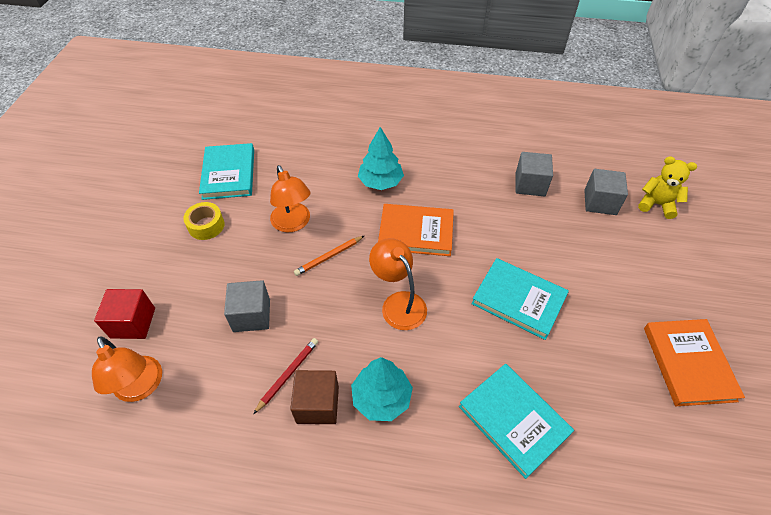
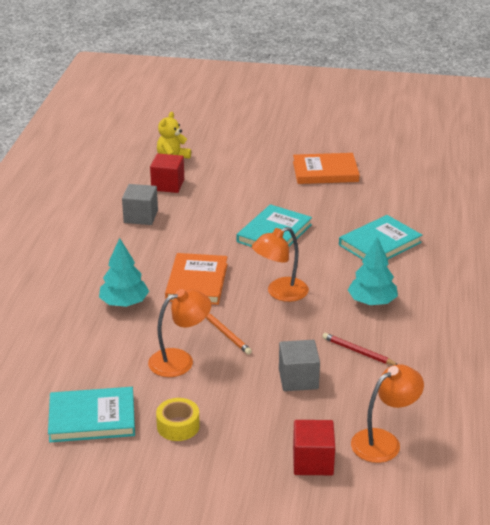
camera: 90 degrees left, 20 degrees down
brown cube [290,370,339,424] -> none
grey cube [584,169,628,215] -> red cube [150,153,184,193]

